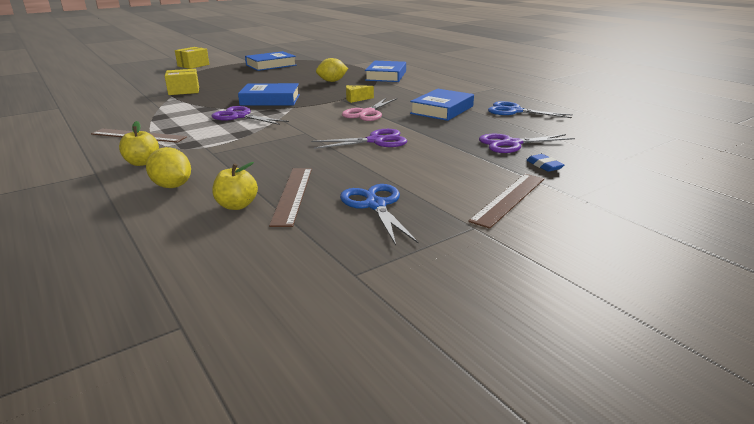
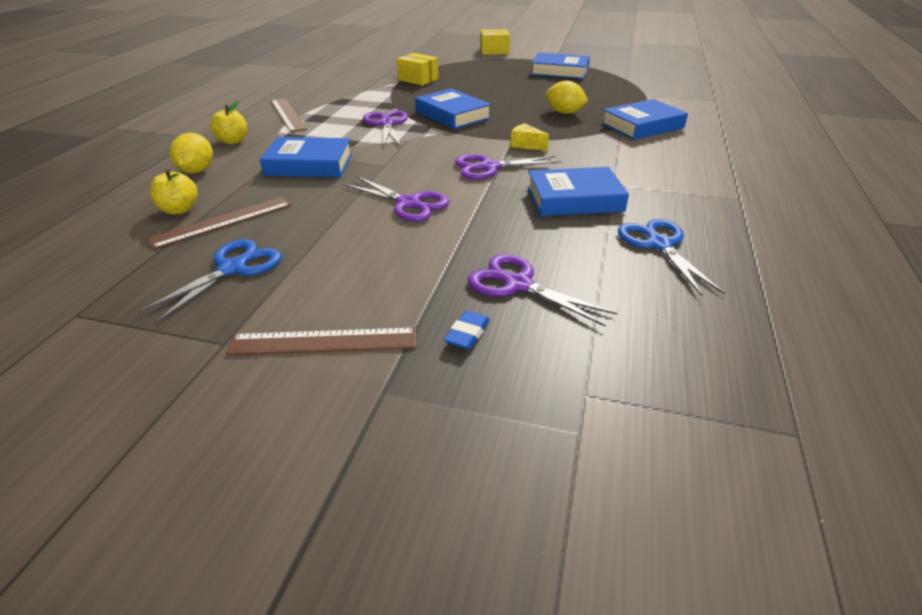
camera: 50 degrees right, 10 degrees up
pink scissors [342,98,397,121] -> purple scissors [455,154,562,180]
none -> blue book [260,137,352,177]

